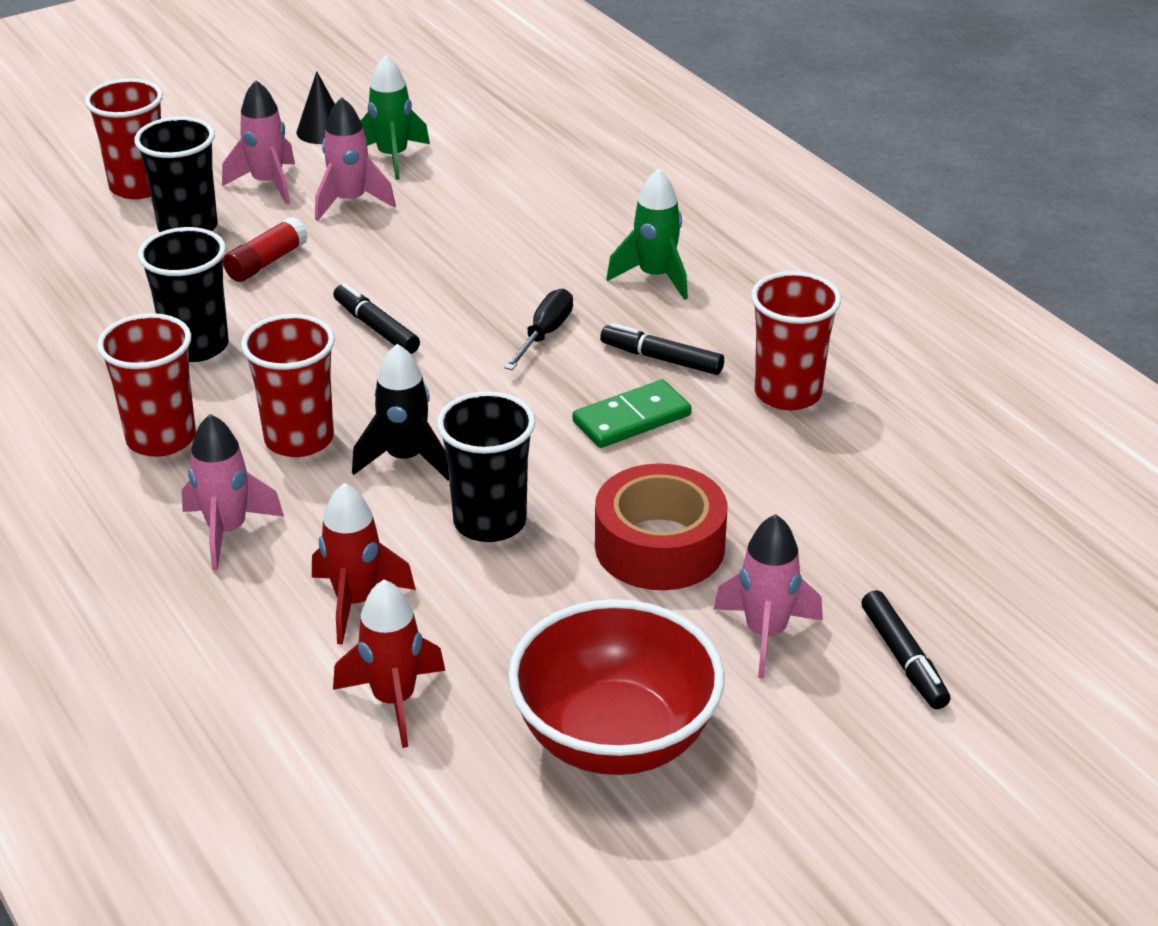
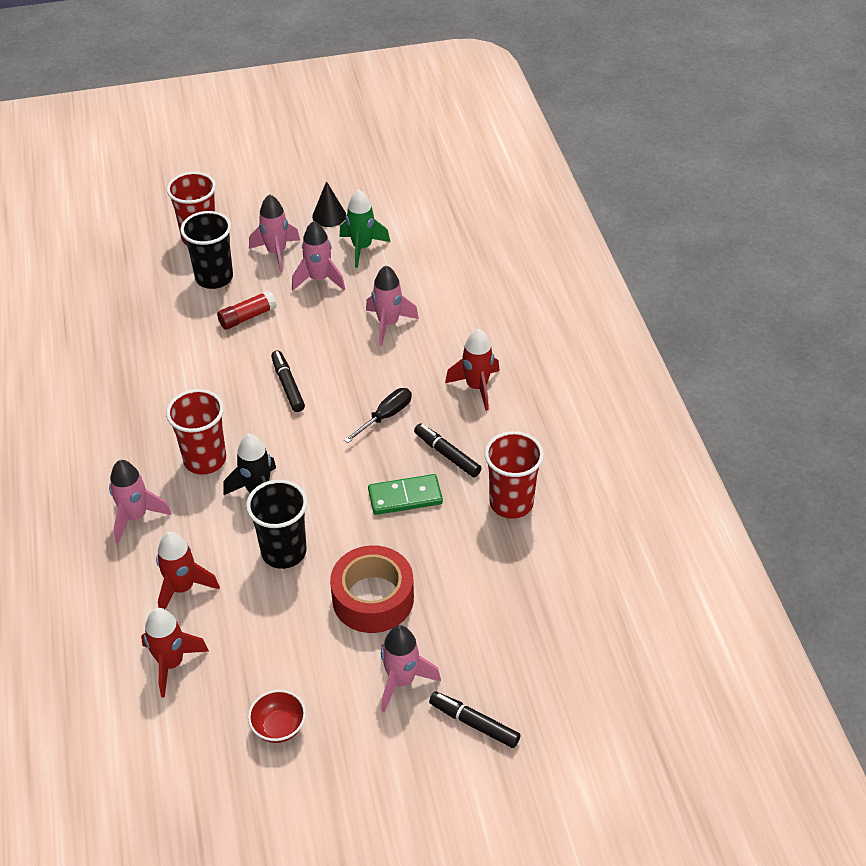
camera: 20 degrees right, 10 degrees up
red cup [97,313,196,457] -> none
black cup [138,227,229,362] -> none
red bowl [508,599,725,775] -> red bowl [248,690,306,743], size x0.45
green rocket [606,169,688,300] -> red rocket [445,329,500,411]
black marker [861,590,950,709] -> black marker turned 120 degrees clockwise [429,692,521,748]
none -> pink rocket [366,266,419,346]

